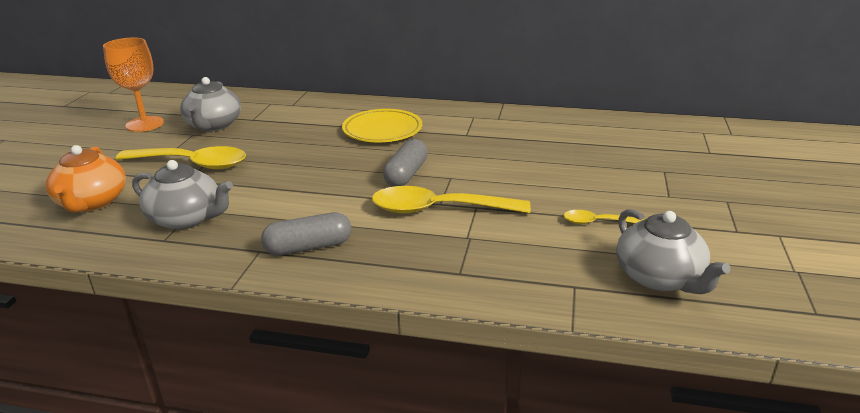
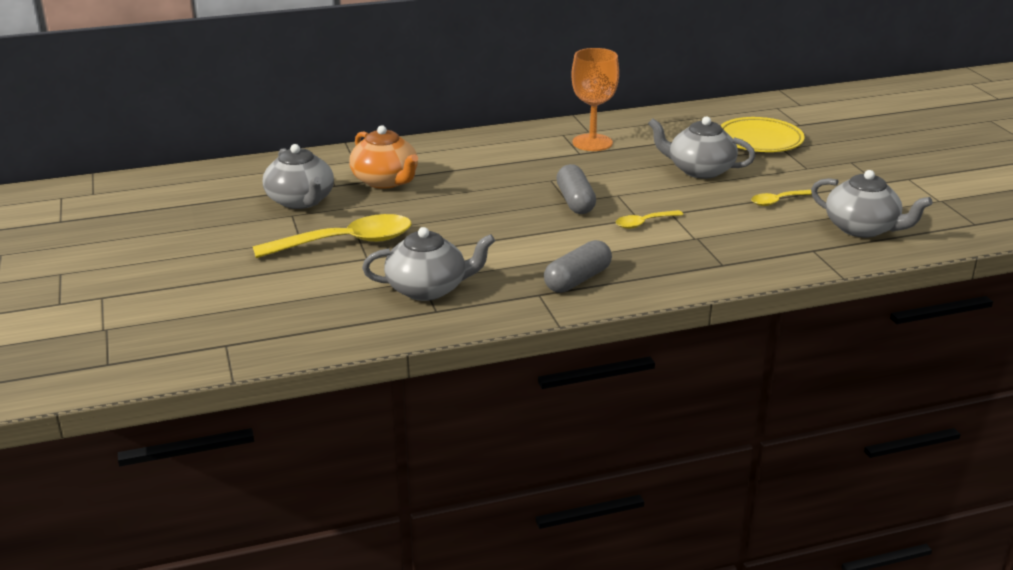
camera: 30 degrees left, 0 degrees up
orange teapot [46,145,126,212] -> orange teapot moved to [349,125,418,189]
orange goblet [103,38,164,132] -> orange goblet moved to [571,48,619,151]
yellow plate [342,109,422,142] -> yellow plate moved to [720,117,805,152]
yellow spoon [372,186,531,213] -> yellow spoon [616,210,683,229], size x0.49
none -> grey teapot [648,116,755,179]

